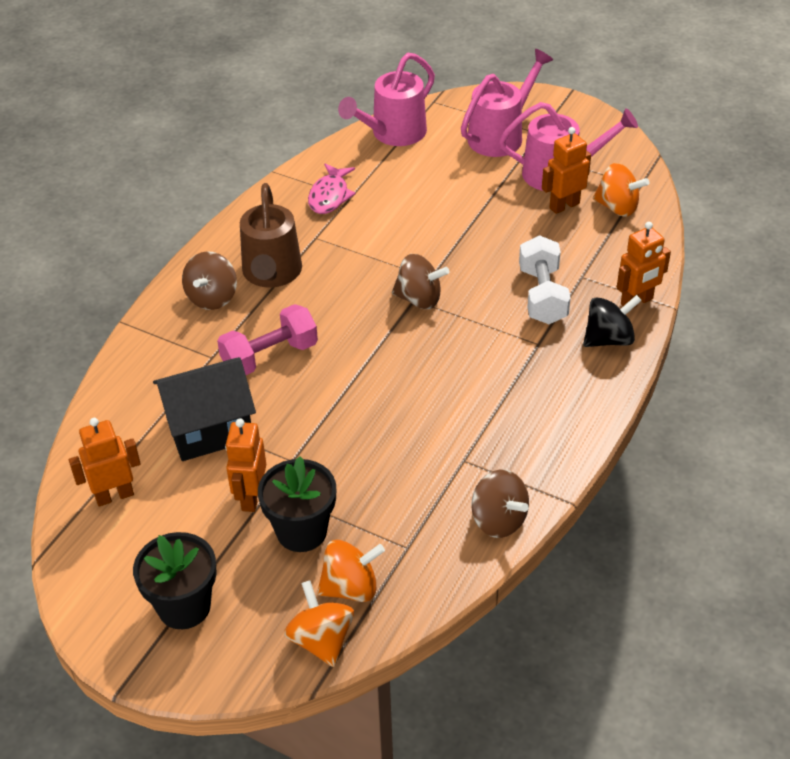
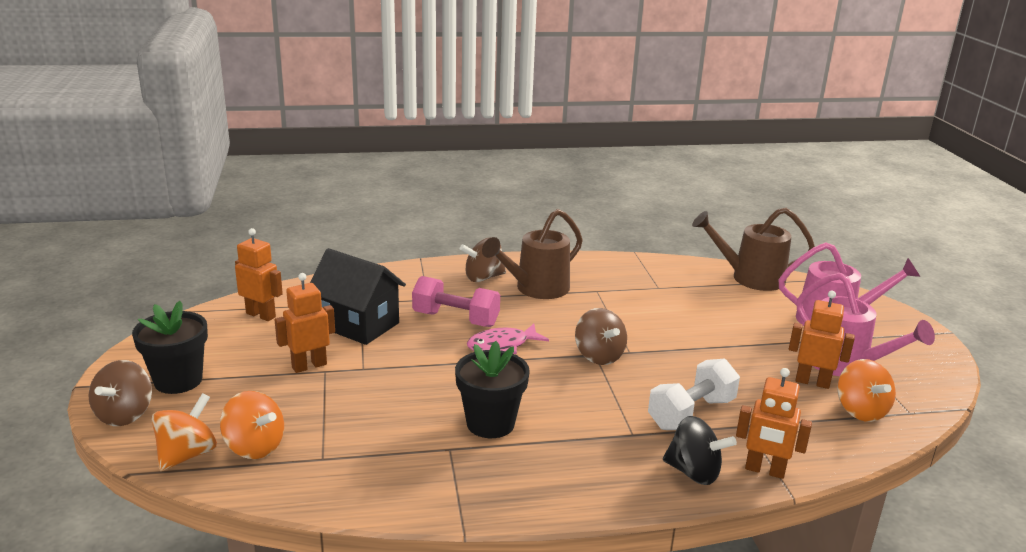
camera: 50 degrees right, 20 degrees down
black flower pot [258,456,336,552] -> black flower pot moved to [455,341,530,438]
pink fish [308,164,356,214] -> pink fish moved to [467,324,549,354]
pink watering can [338,53,435,146] -> brown watering can [692,208,815,291]
brown spinning top [471,470,529,538] -> brown spinning top moved to [88,360,152,426]

